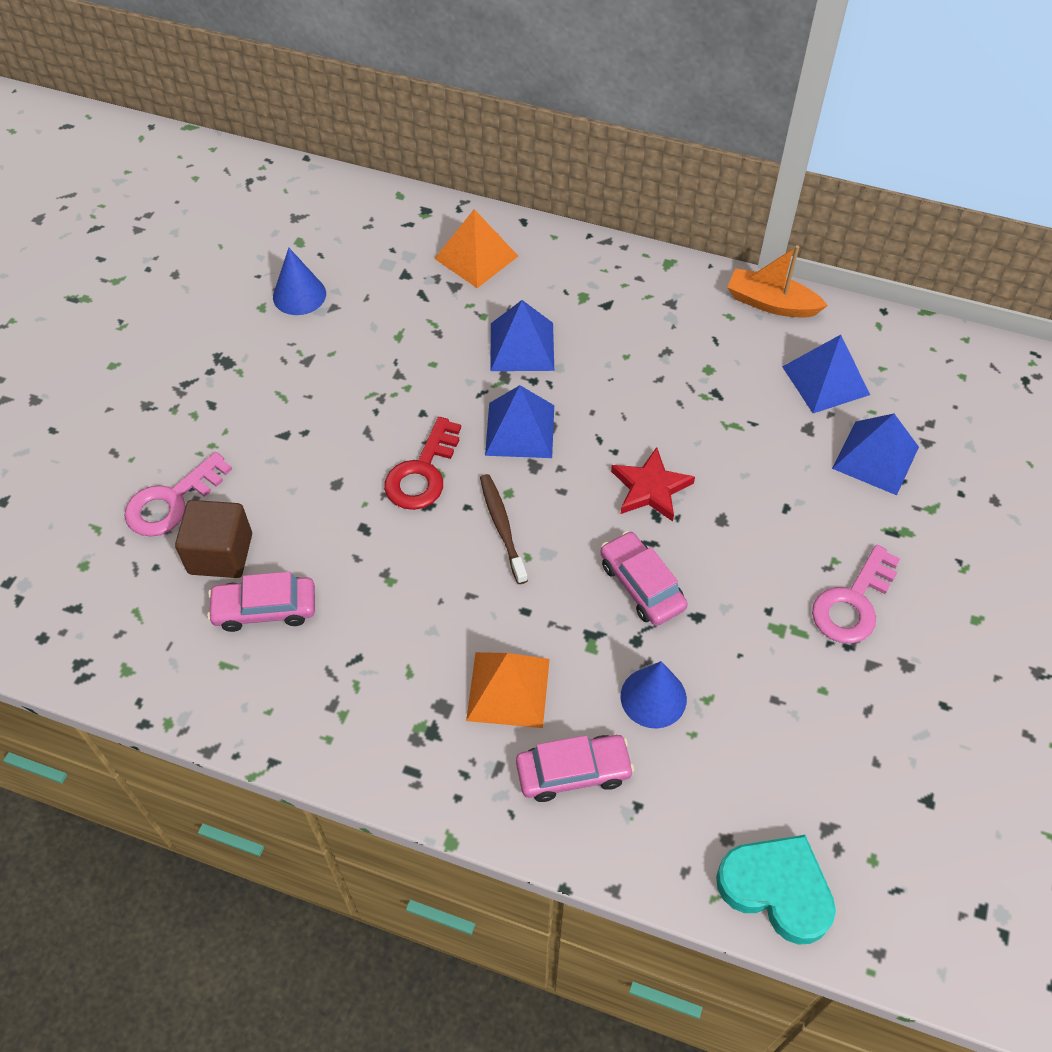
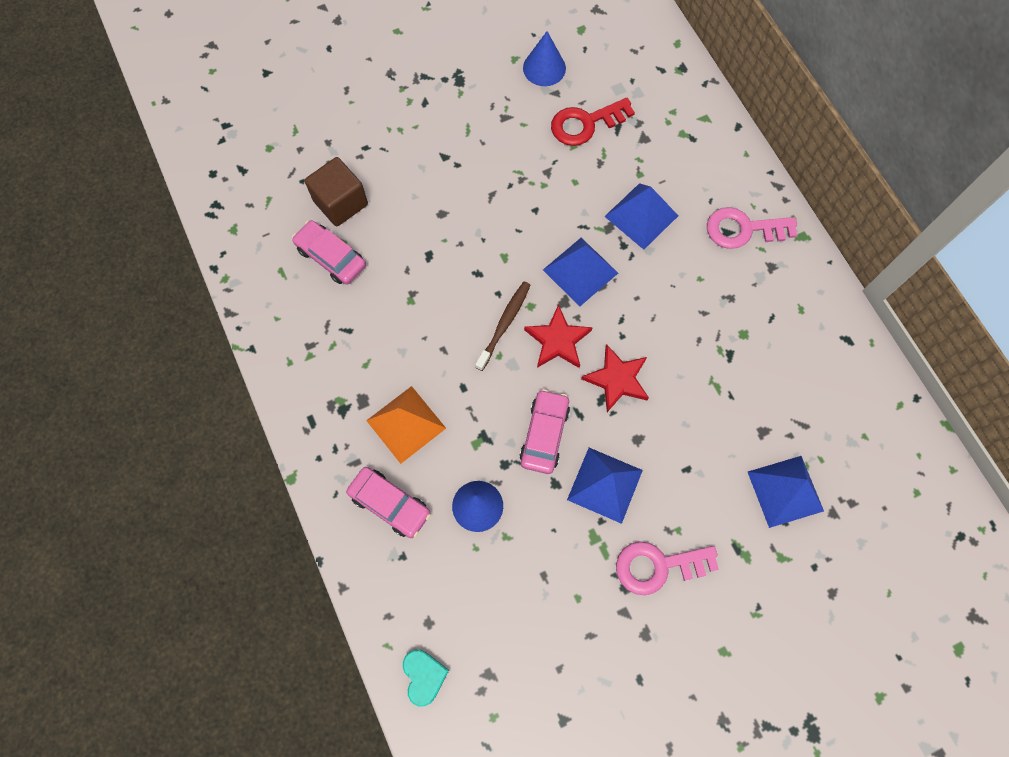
camera: 45 degrees right, 15 degrees up
pink key [124,452,232,537] -> pink key moved to [707,207,797,249]
red key [384,417,461,510] -> red key moved to [551,98,635,146]
orange pyramid [434,209,518,288] -> none
turquoise heart [716,835,836,945] -> turquoise heart [403,650,449,707], size x0.60
orange boat [727,245,828,318] -> none
blue pyramid [782,335,870,413] -> blue pyramid moved to [567,448,643,524]
none -> red star [524,304,593,368]

